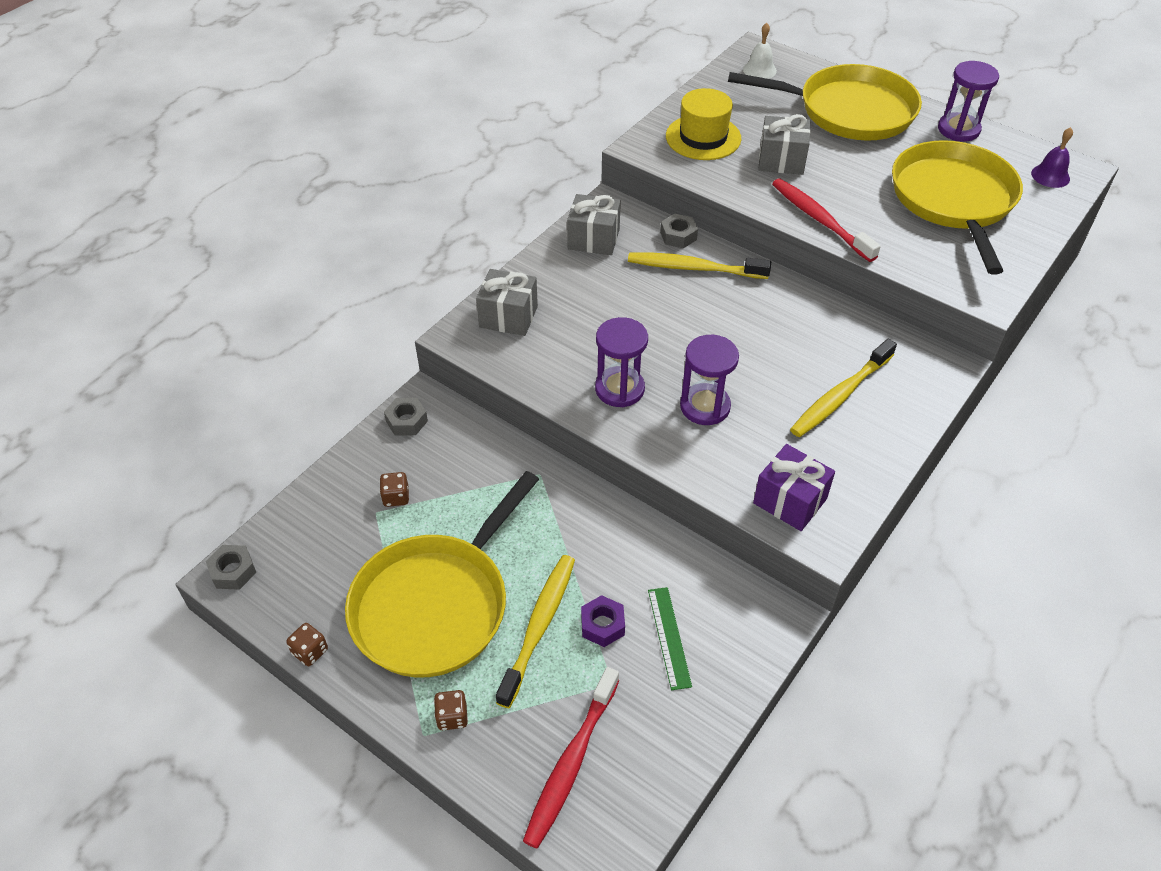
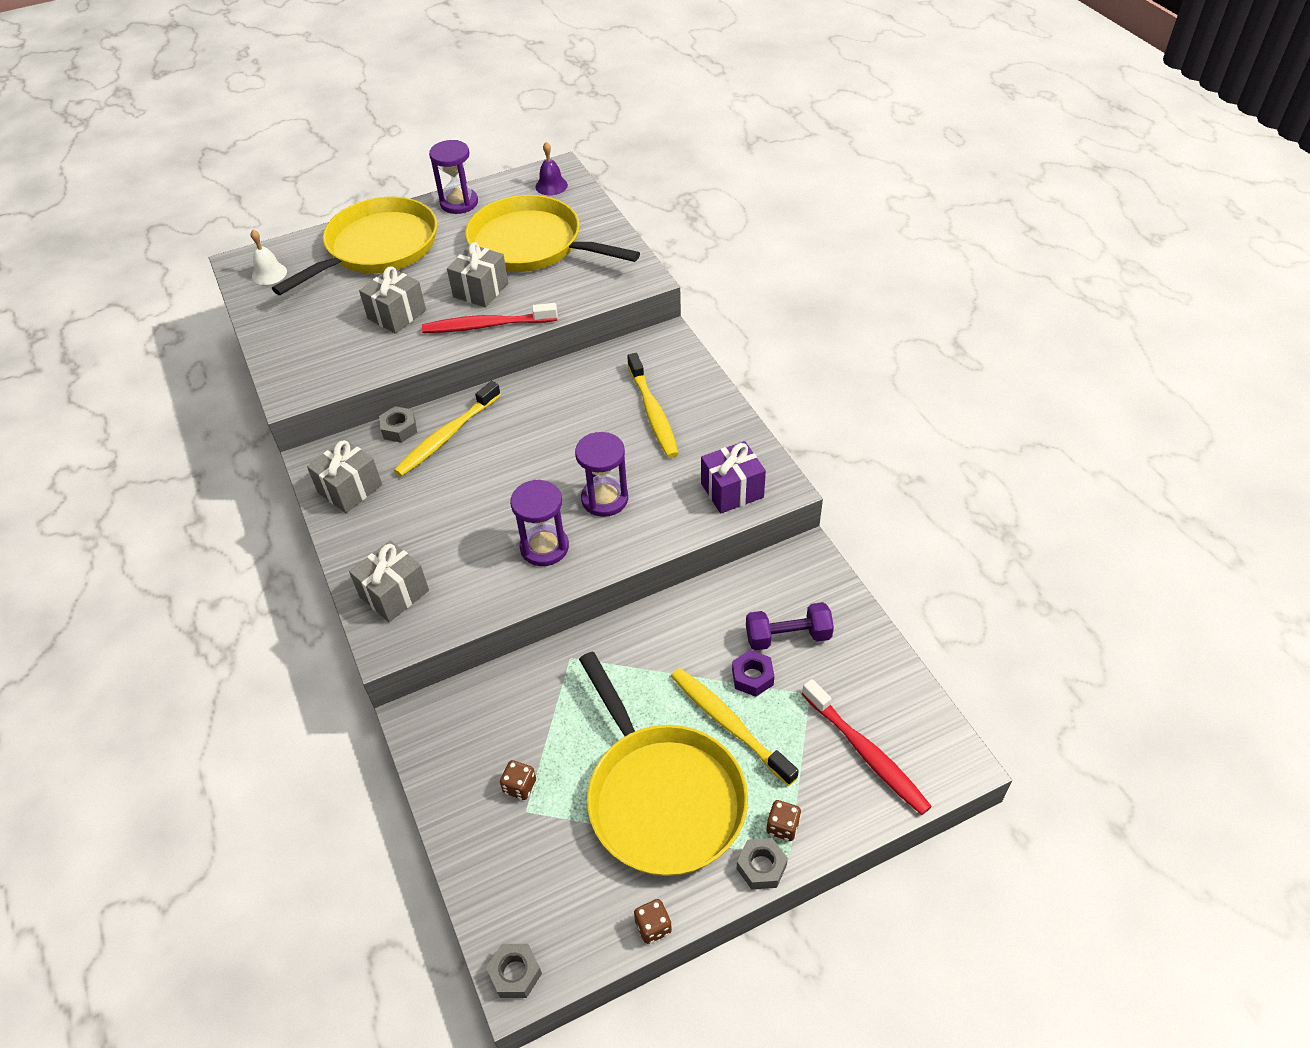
camera: 60 degrees left, 0 degrees up
grey nut [384,398,428,436] -> grey nut moved to [737,838,788,890]
green ruler [648,587,692,690] -> purple dumbbell [746,602,834,650]
yellow hat [666,88,741,160] -> none
none -> grey gift [447,242,508,308]

